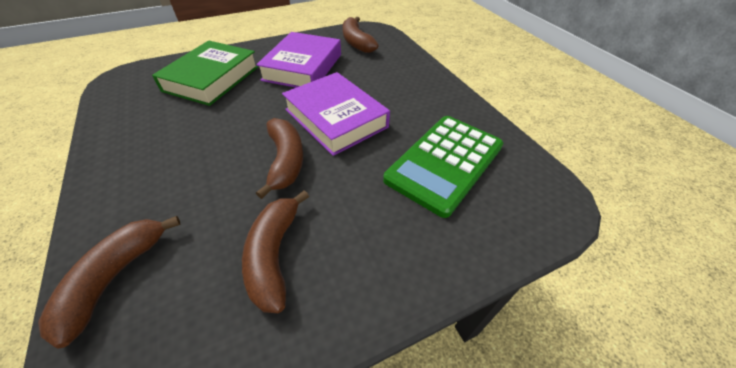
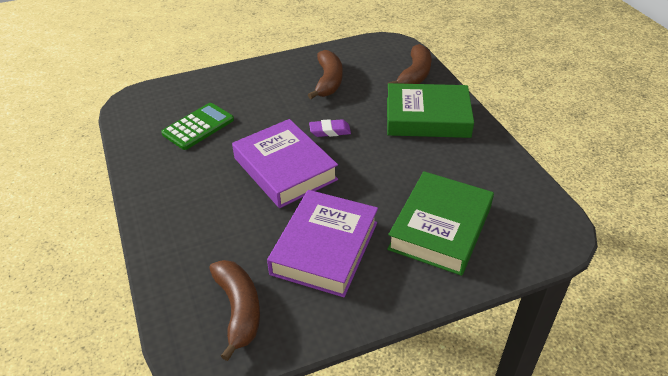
camera: 175 degrees left, 5 degrees down
brown banana [256,118,303,199] -> purple eraser [309,119,351,137]
green calculator [383,116,503,218] -> green calculator [161,103,234,150], size x0.64
none -> green book [387,83,474,138]

